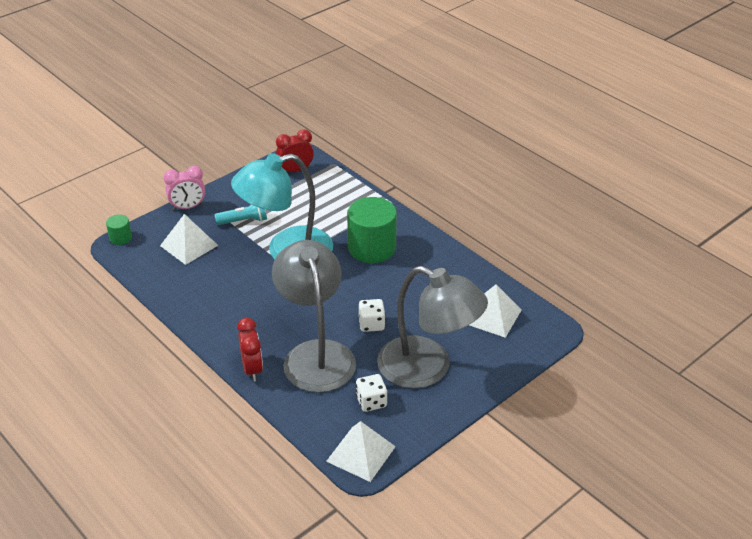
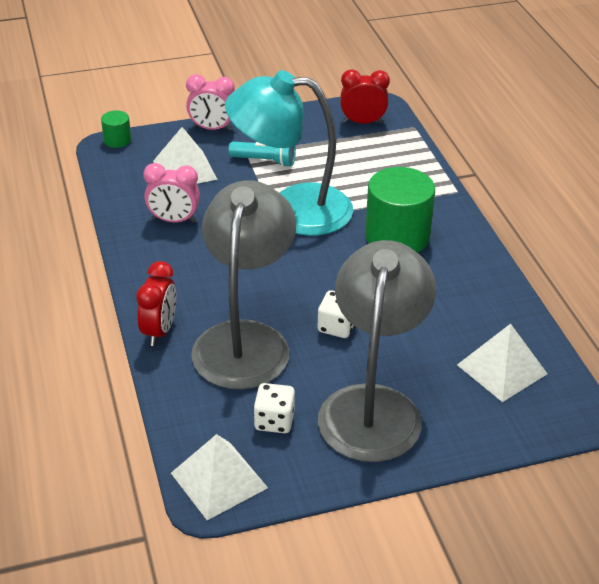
camera: 25 degrees right, 0 degrees up
grey lamp [377,266,488,389] -> grey lamp turned 135 degrees counterclockwise [318,240,436,462]
none -> pink clock [143,163,200,223]

